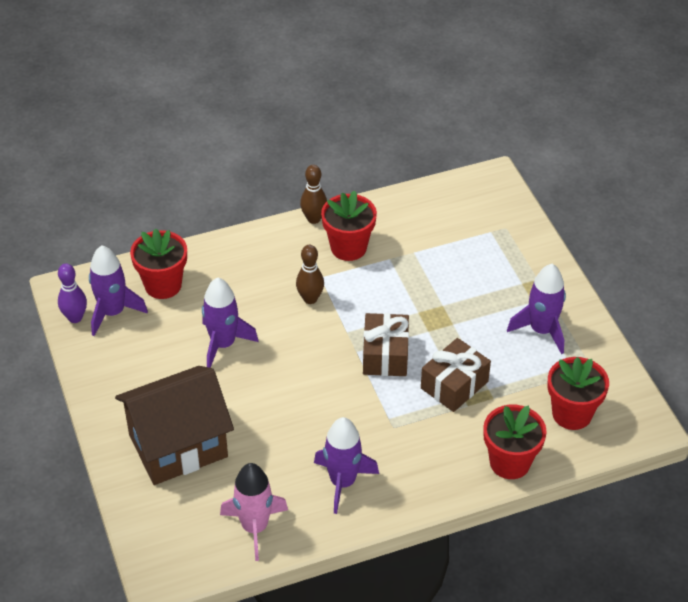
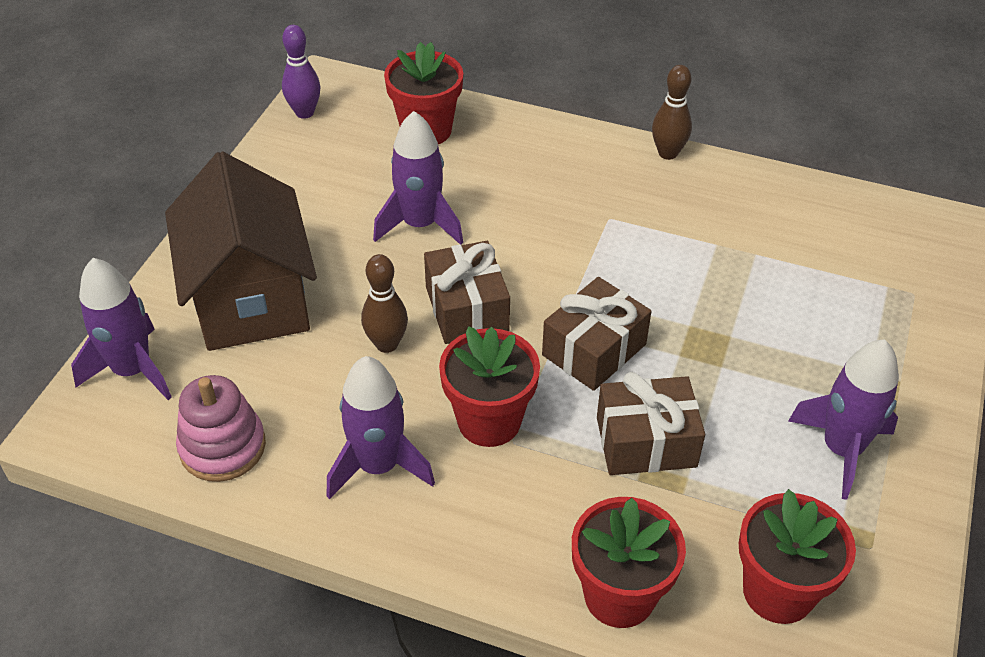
camera: 40 degrees right, 0 degrees up
purple rocket [89,246,148,336] -> purple rocket moved to [71,258,172,400]
brown house [115,366,234,485] -> brown house turned 60 degrees clockwise [165,151,317,351]
pink rocket [220,463,288,561] -> pink stacking toy [176,375,266,482]
brown bowling pin [296,245,324,304] -> brown bowling pin moved to [361,254,408,353]
red flower pot [321,190,377,261] -> red flower pot moved to [439,326,540,447]
none -> brown gift [424,241,510,344]

